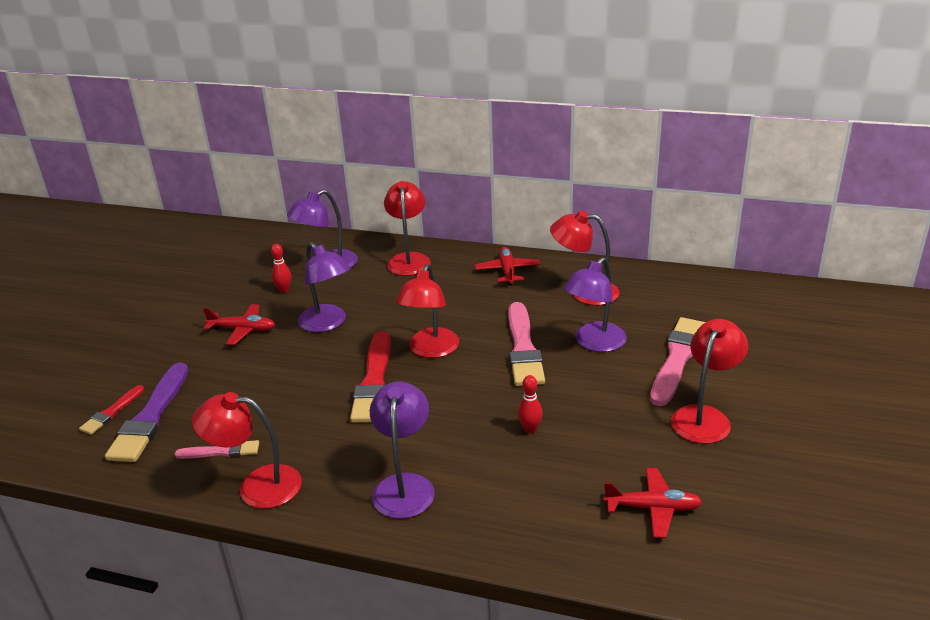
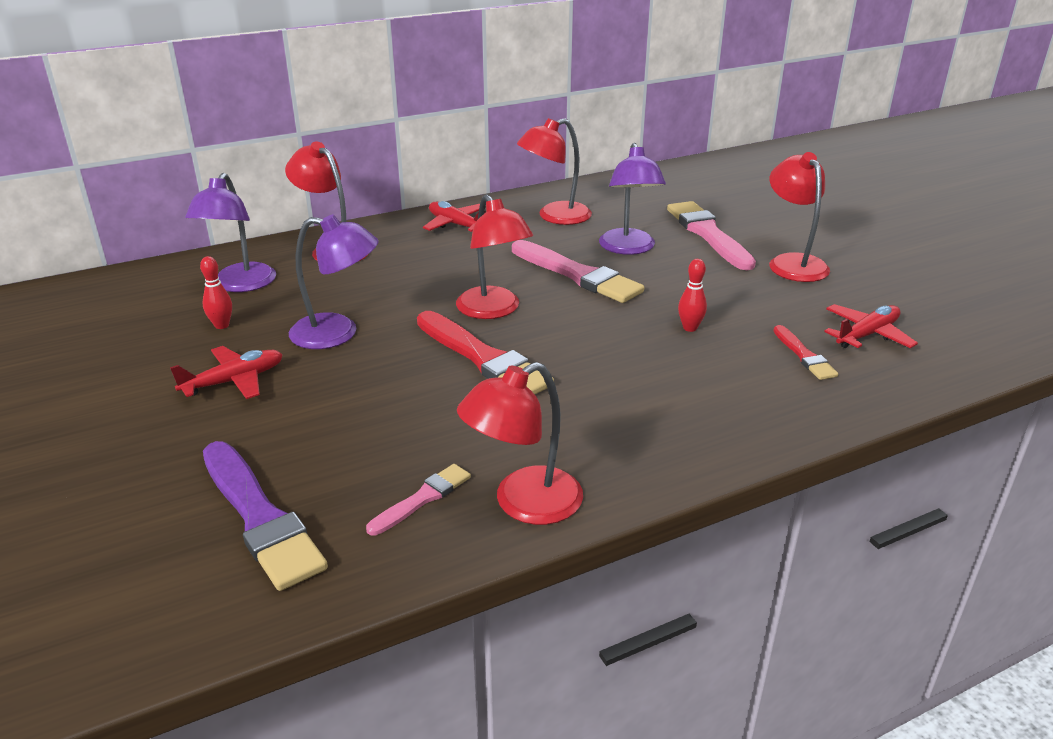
camera: 45 degrees left, 0 degrees up
red brush [79,385,144,435] -> red brush moved to [773,325,838,380]
purple lamp [370,381,435,519] -> none

